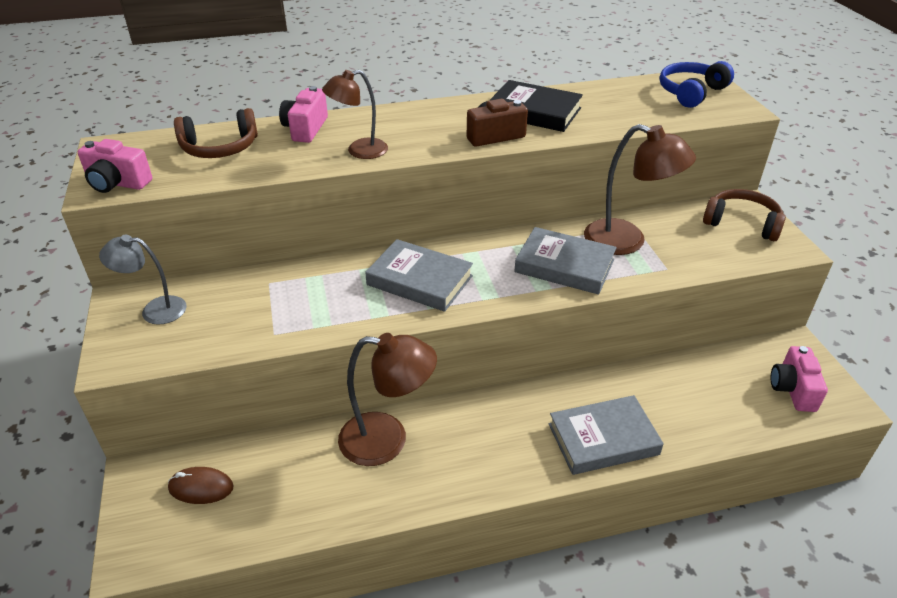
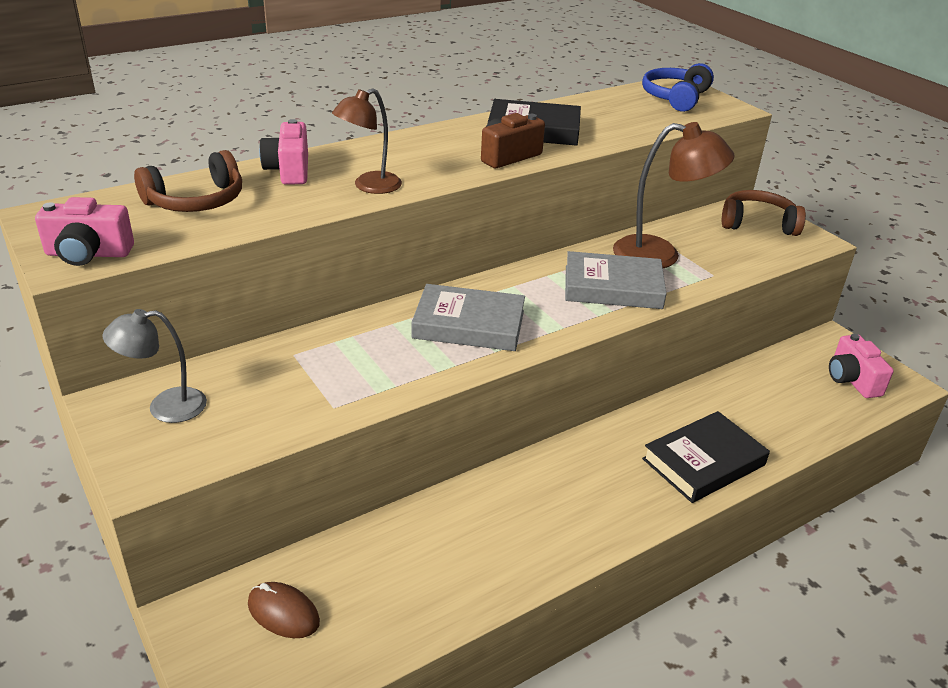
camera: 20 degrees left, 5 degrees down
brown mouse [168,467,233,504] -> brown mouse turned 45 degrees clockwise [248,582,320,638]
brown lamp [338,333,437,466] -> none
grey book [549,395,664,475] -> black book [642,411,770,503]

